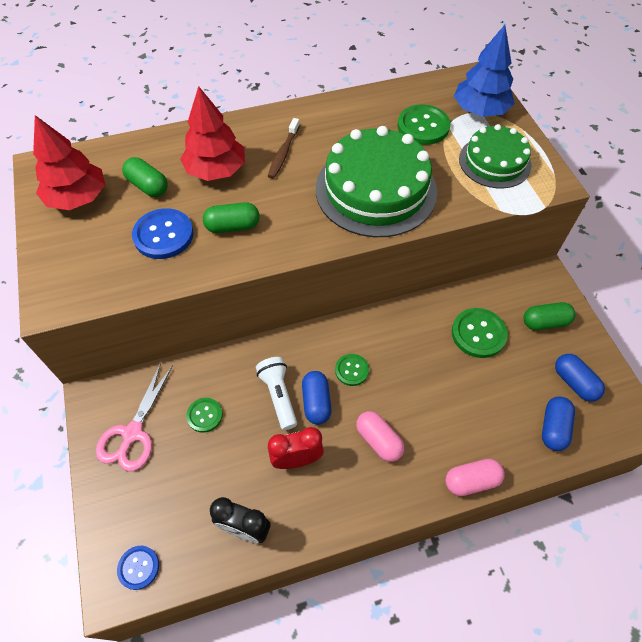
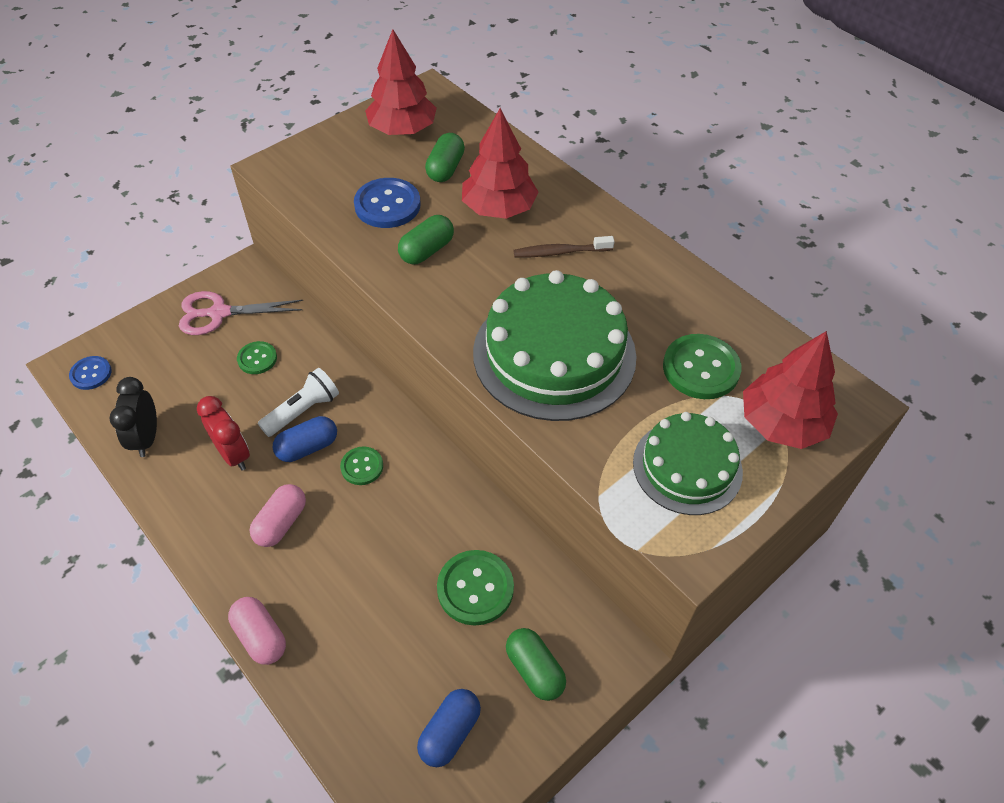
camera: 65 degrees right, 5 degrees down
green capsule [203,202,260,233] -> green capsule turned 75 degrees clockwise [398,215,454,265]
blue tree [454,25,515,117] -> red tree [743,331,838,449]
blue capsule [542,397,575,451] -> none

